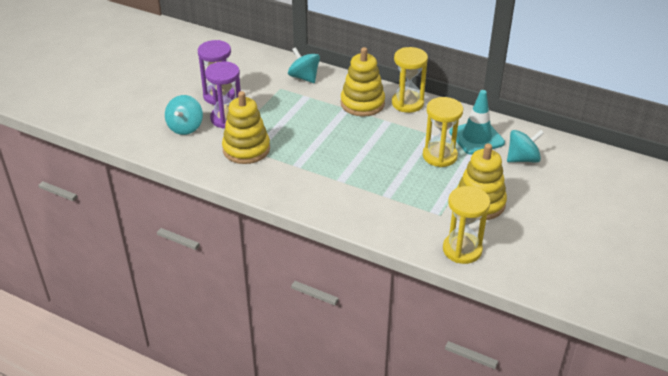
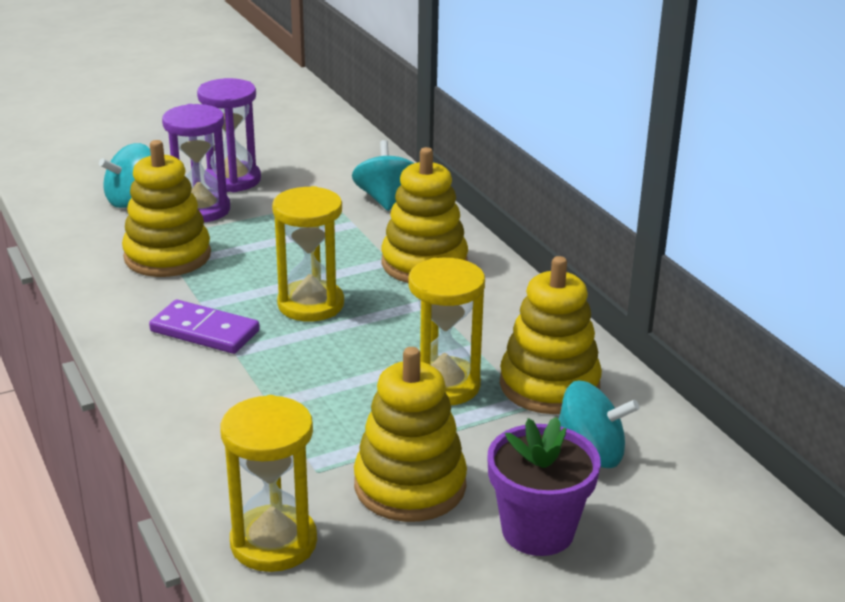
camera: 35 degrees right, 10 degrees down
yellow hourglass [392,47,428,113] -> yellow hourglass moved to [272,186,344,322]
turquoise traffic cone [449,90,505,155] -> yellow stacking toy [500,256,602,414]
none -> purple domino [149,300,260,354]
none -> purple flower pot [487,417,601,556]

